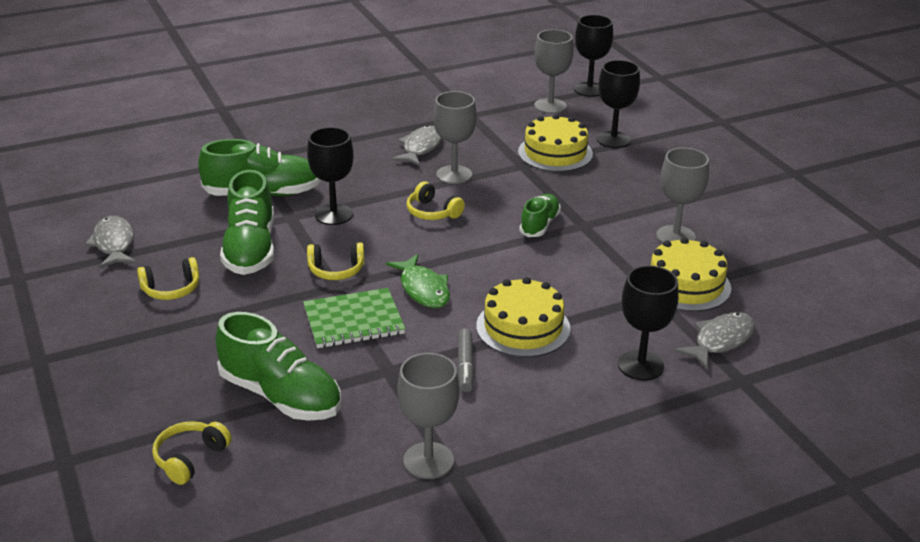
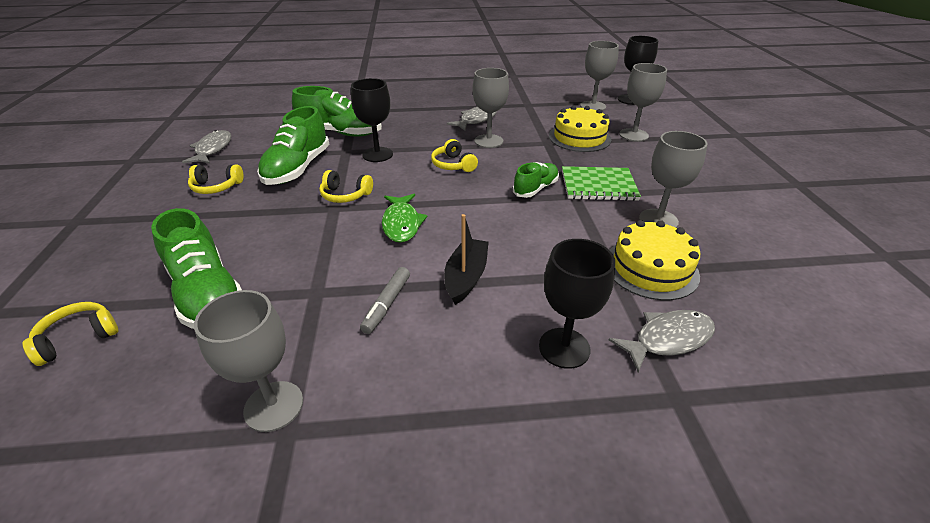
camera: 20 degrees right, 5 degrees up
green notebook [303,288,405,348] -> green notebook moved to [562,166,641,201]
yellow cake [476,277,571,357] -> black boat [444,214,489,305]
black goblet [597,60,640,148] -> grey goblet [619,63,667,142]

